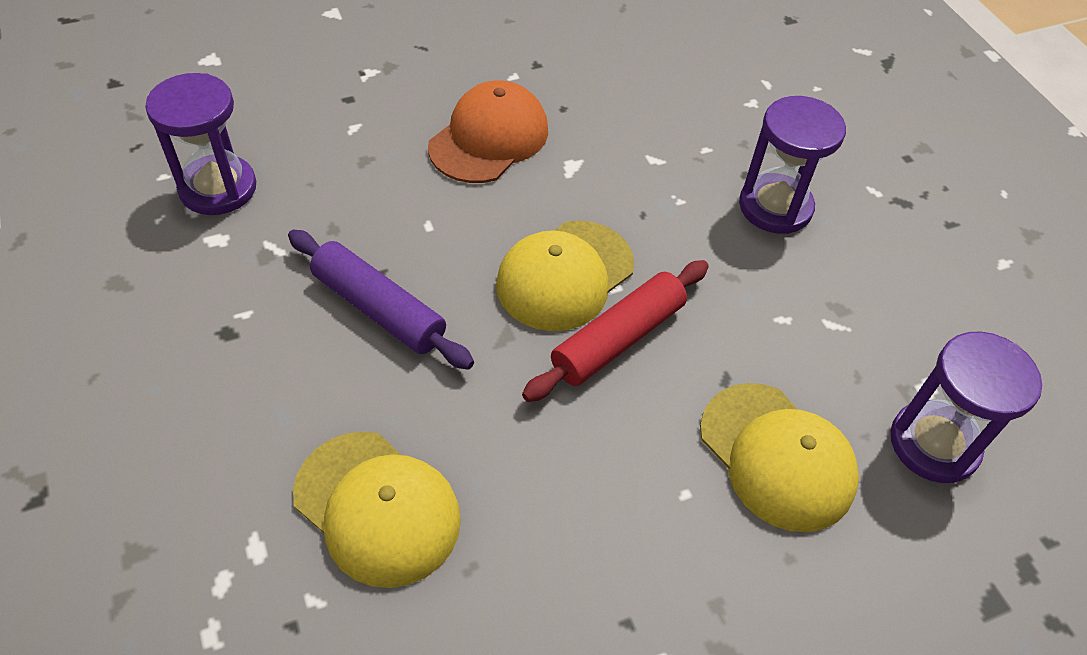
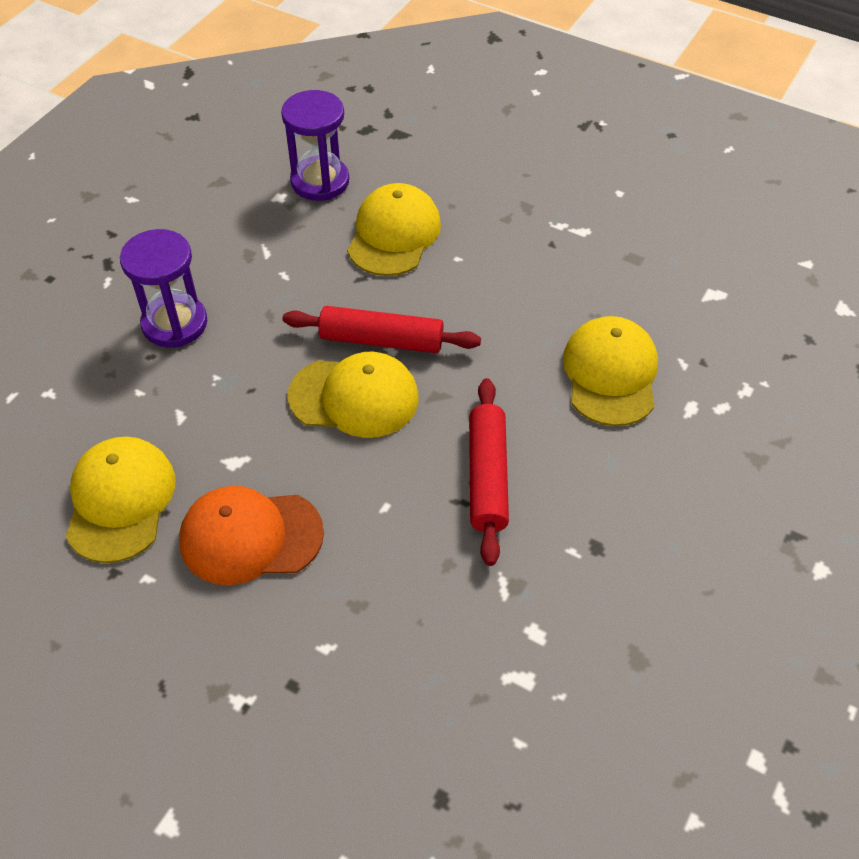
camera: 125 degrees left, 0 degrees up
purple hourglass [145,73,256,215] -> none
purple rolling pin [288,230,474,370] -> red rolling pin [469,378,509,566]
none -> yellow cap [66,437,176,563]

